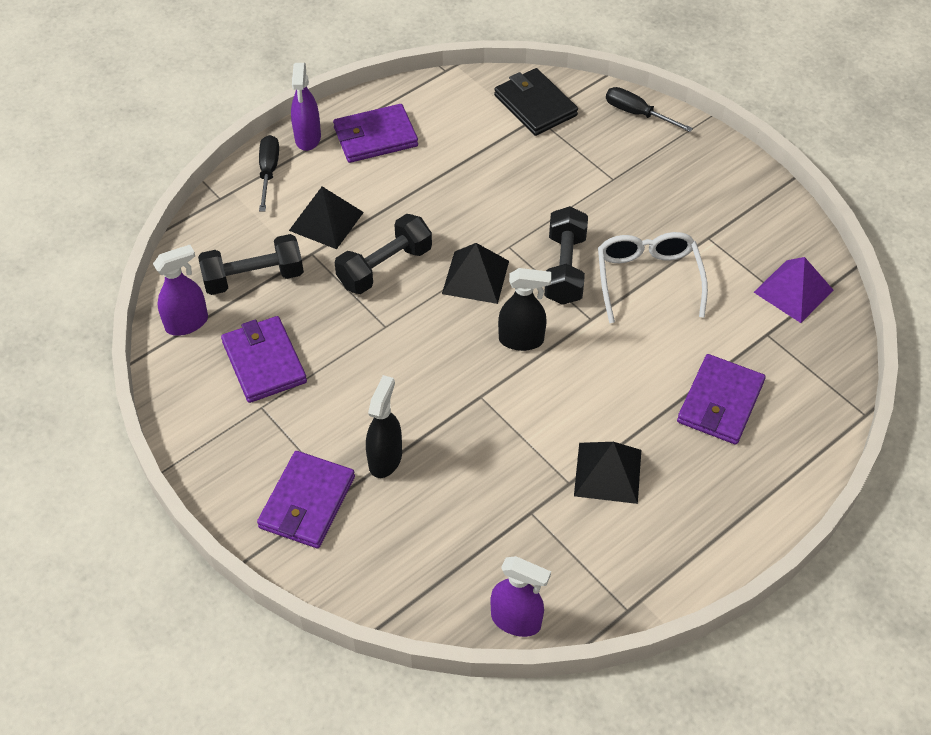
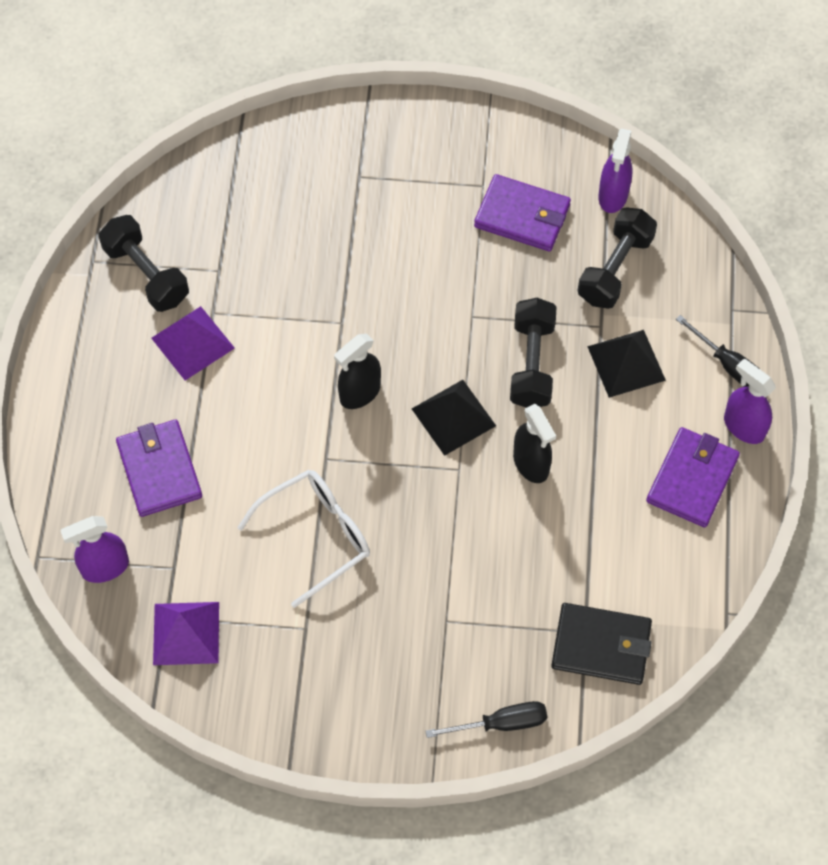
camera: 135 degrees right, 10 degrees up
purple wallet [257,451,355,548] -> none
black spray bottle [366,375,402,478] -> black spray bottle moved to [513,404,556,483]
purple spray bottle [490,556,551,637] -> purple spray bottle moved to [60,516,129,583]
black dumbbell [544,206,588,305] -> black dumbbell moved to [99,215,189,312]
black pyramid [574,442,641,504] -> purple pyramid [151,306,235,380]
white glasses [598,232,708,323] -> white glasses turned 75 degrees counterclockwise [238,470,370,608]

